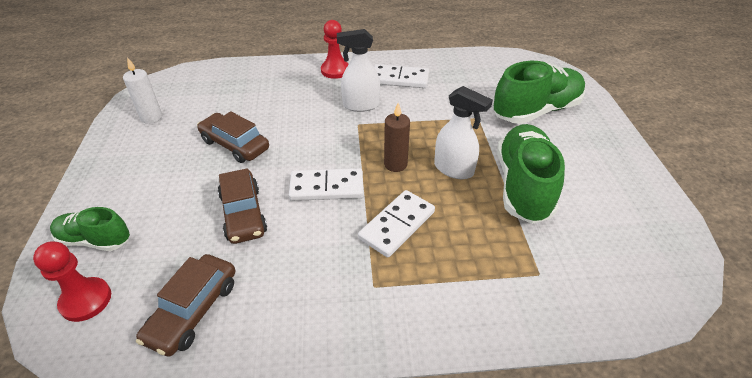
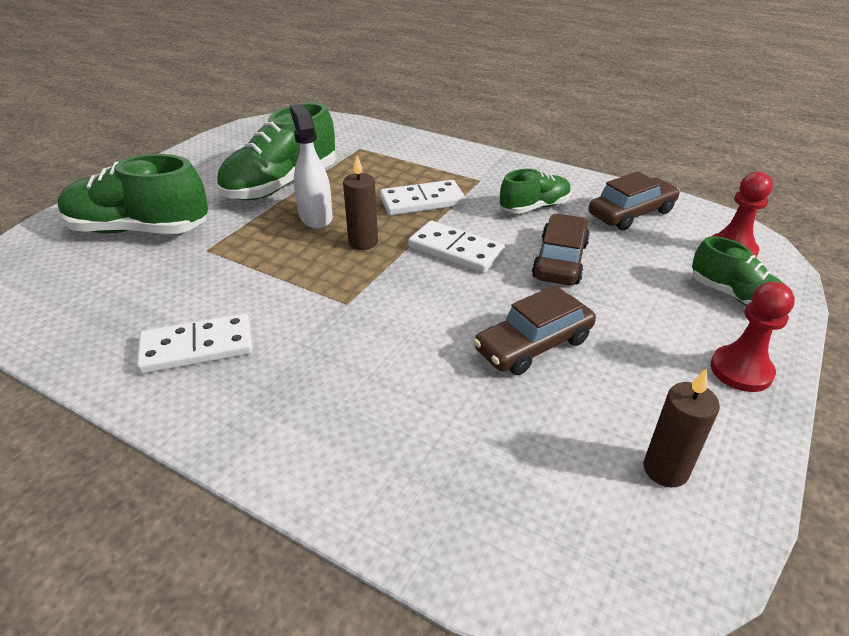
camera: 145 degrees left, 5 degrees down
white candle [123,57,162,124] -> brown candle [644,368,720,487]
brown car [197,111,269,163] -> brown car turned 75 degrees clockwise [473,285,596,375]
red pawn [321,20,349,79] -> red pawn moved to [710,282,795,392]
white spray bottle [337,29,380,112] -> none
white domino [374,64,429,88] -> white domino turned 60 degrees counterclockwise [137,313,253,374]
none -> green shoe [500,169,571,214]

